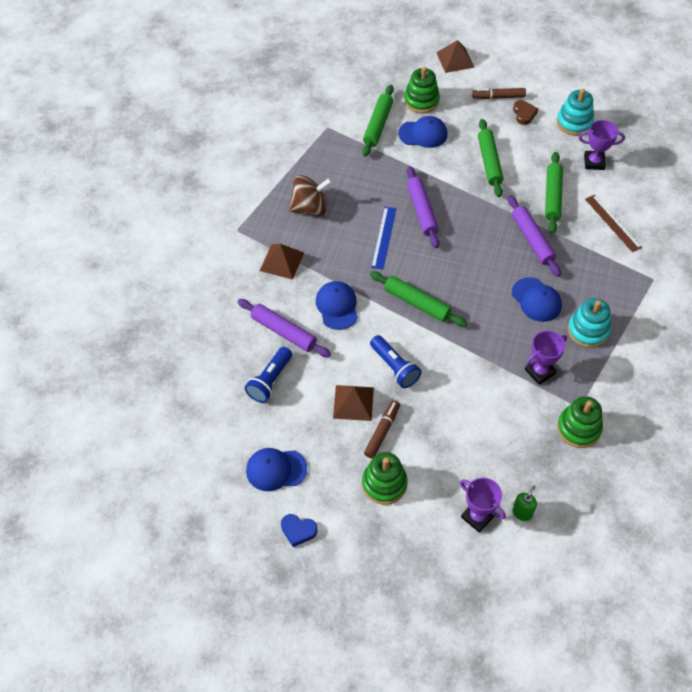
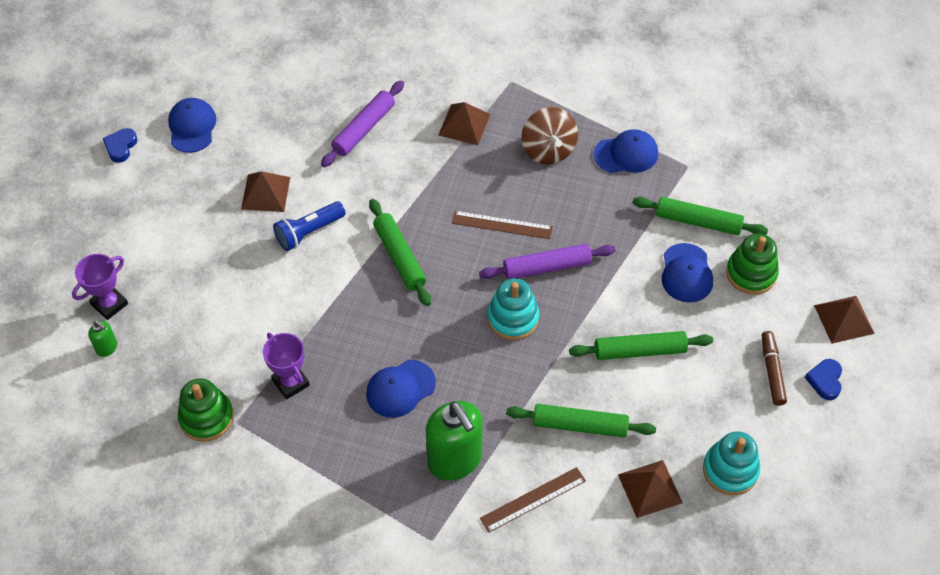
camera: 90 degrees right, 0 degrees up
blue flashlight [245,347,292,403] -> none
blue cap [316,281,358,330] -> blue cap moved to [594,129,658,173]
green stacking toy [362,452,408,505] -> none
brown marker [364,400,400,459] -> none
green rolling pin [370,271,467,327] -> green rolling pin turned 60 degrees counterclockwise [369,199,431,306]
blue ruler [371,207,396,270] -> brown ruler [452,211,553,239]
purple rolling pin [508,195,561,277] -> none
brown heart [513,100,538,125] -> none
turquoise stacking toy [568,298,611,348] -> turquoise stacking toy moved to [487,278,539,340]
purple trophy [579,120,625,170] -> brown pyramid [618,460,683,518]
none -> green soap dispenser [426,401,483,481]
none -> blue heart [805,359,842,400]

